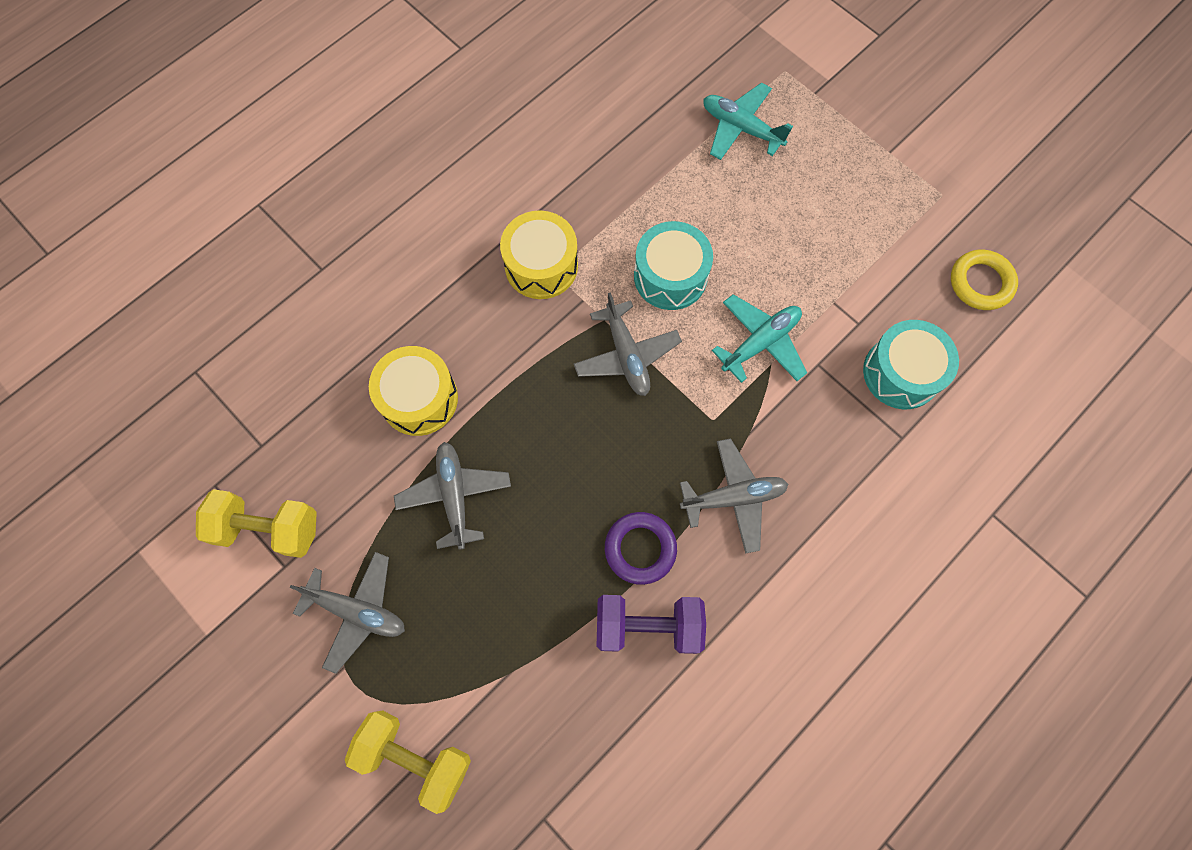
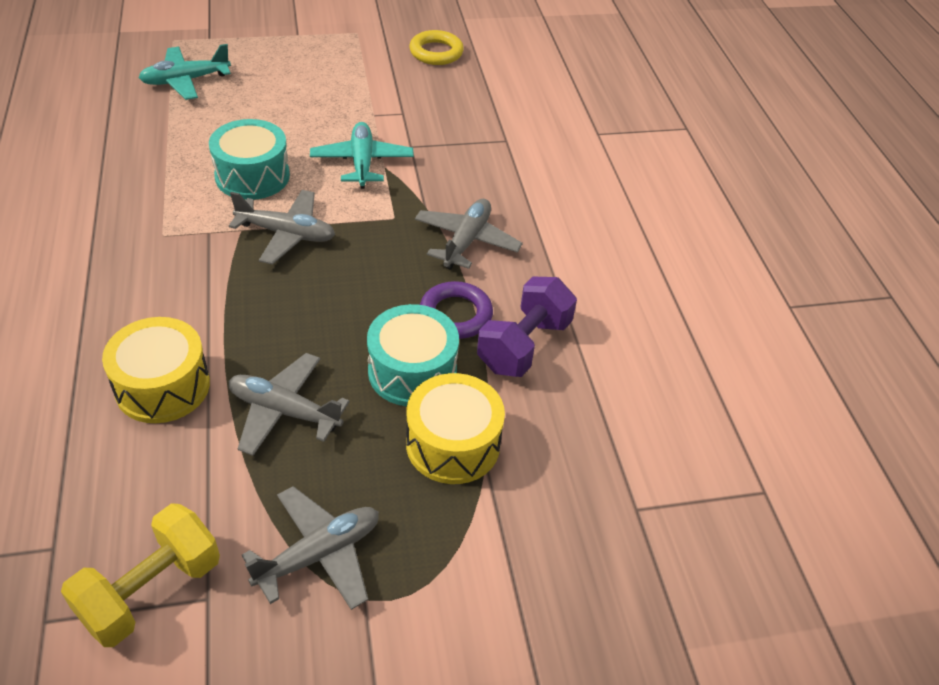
camera: 60 degrees left, 25 degrees down
yellow dumbbell [345,710,471,814] -> none
yellow drum [500,210,578,299] -> yellow drum moved to [406,373,505,484]
turquoise drum [863,320,959,409] -> turquoise drum moved to [367,304,459,406]

